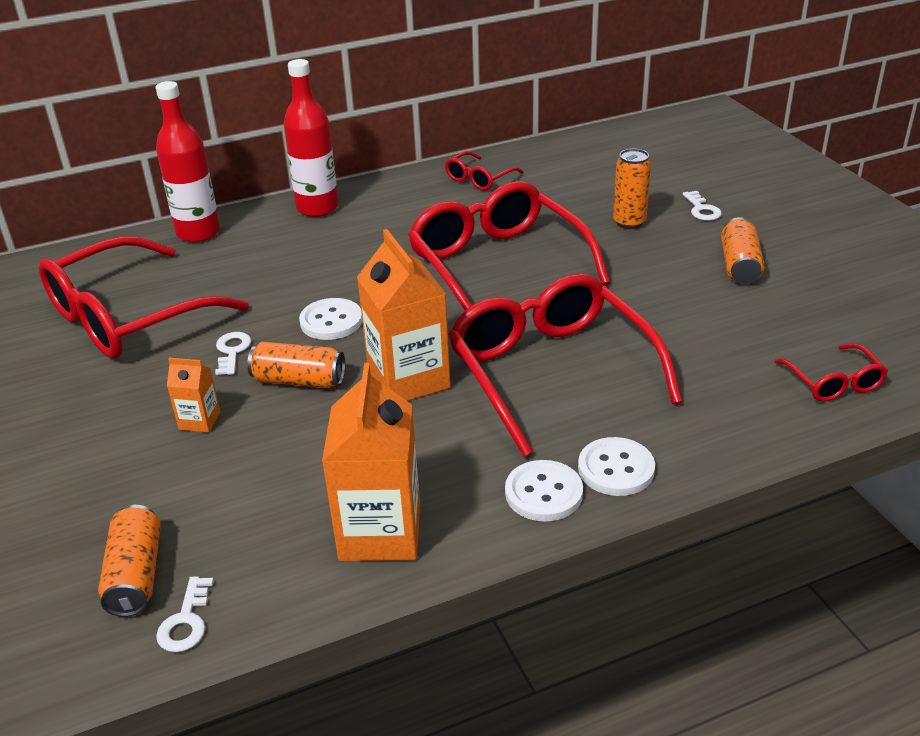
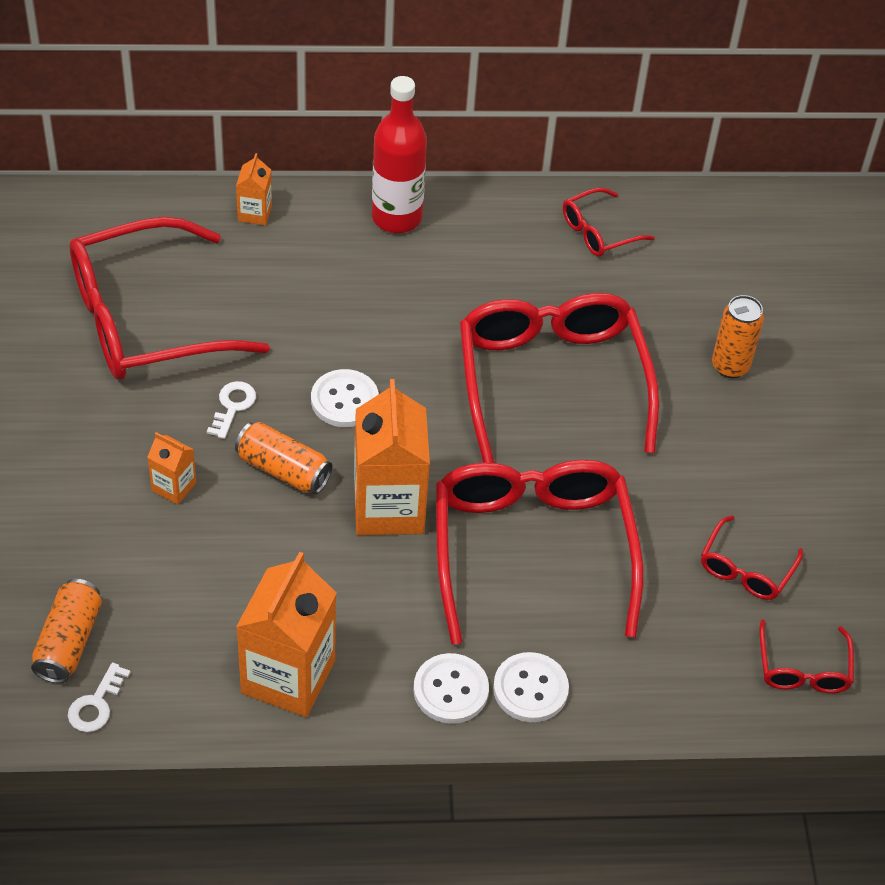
camera: 15 degrees right, 15 degrees up
red bottle [156,81,220,242] -> orange carton [236,153,272,225]
white key [683,191,722,221] -> none
orange can [721,217,765,284] -> none
none -> red glasses [701,515,803,600]

